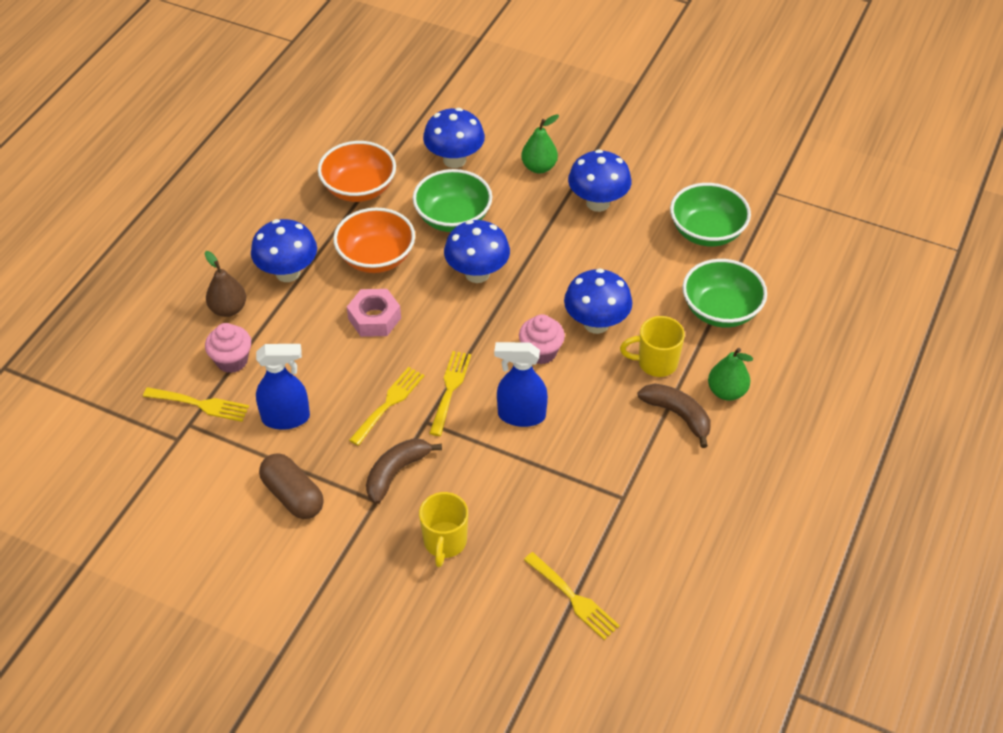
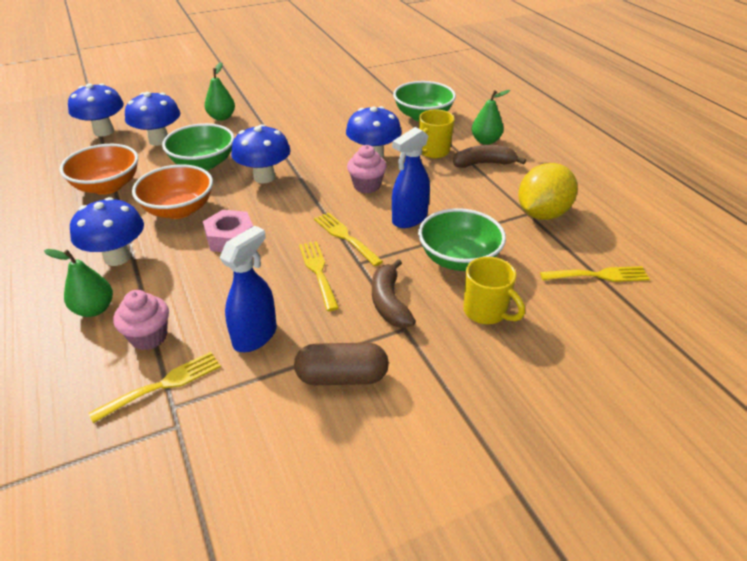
camera: 50 degrees left, 10 degrees down
brown pear [205,251,246,317] -> green pear [44,249,113,317]
blue mushroom [568,149,631,212] -> blue mushroom moved to [68,83,124,136]
green bowl [670,183,751,247] -> green bowl moved to [418,208,506,271]
none -> yellow lemon [518,163,578,220]

